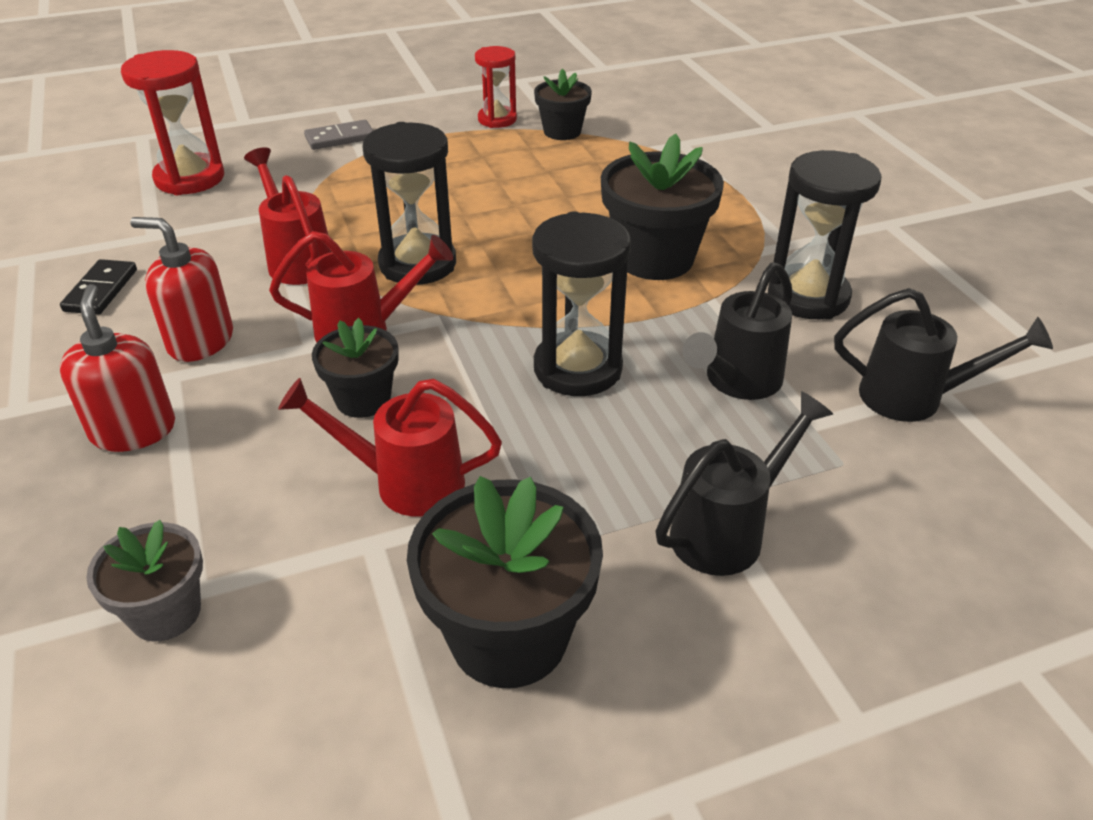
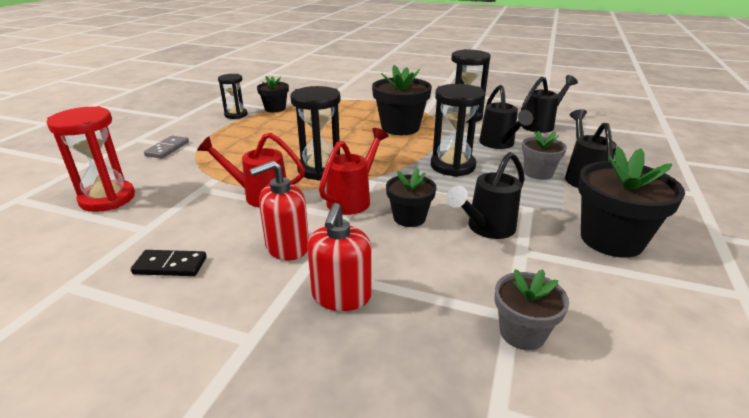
camera: 50 degrees left, 10 degrees down
black domino [60,259,137,315] -> black domino turned 45 degrees counterclockwise [131,250,207,276]
red soap dispenser [60,284,175,452] -> red soap dispenser turned 105 degrees counterclockwise [307,203,372,311]
red watering can [278,378,502,517] -> black watering can [446,152,525,239]
red hourglass [475,46,517,128] -> black hourglass [218,74,248,119]
none -> grey flower pot [522,131,567,180]

